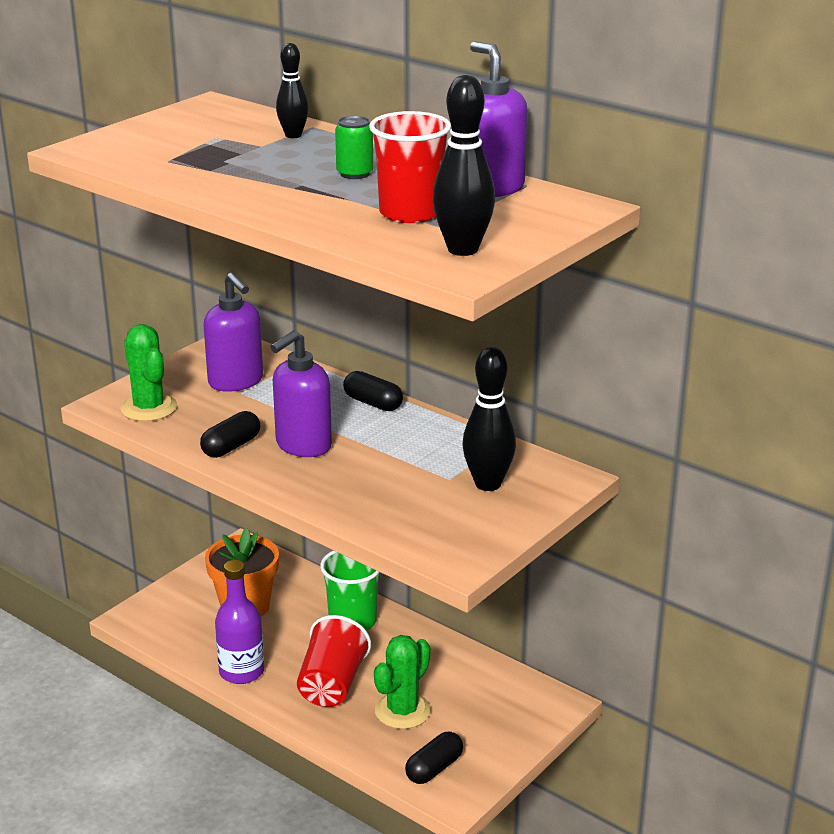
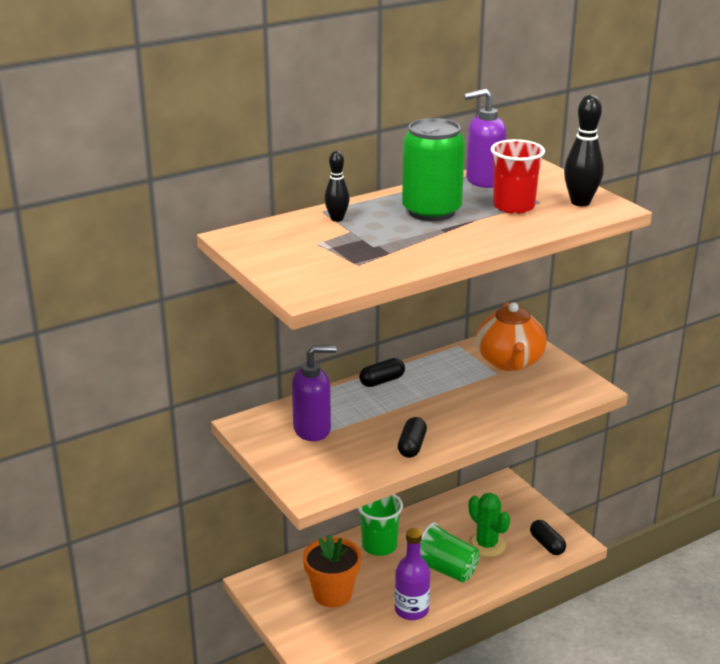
camera: 70 degrees left, 0 degrees up
green cactus [120,324,177,421] -> none
black capsule [200,411,260,458] -> black capsule turned 45 degrees clockwise [398,417,427,458]
purple soap dispenser [270,330,332,457] -> none
red cup [297,615,371,707] -> green cup [420,522,479,583]
green can [335,116,373,179] -> green can [402,118,465,221], size x2.26
black bowling pin [463,347,516,491] -> orange teapot [476,302,547,371]

